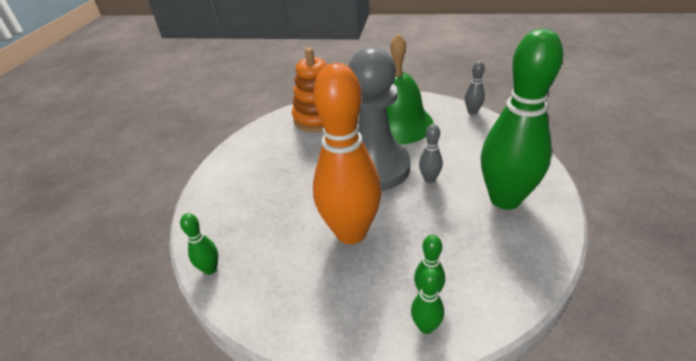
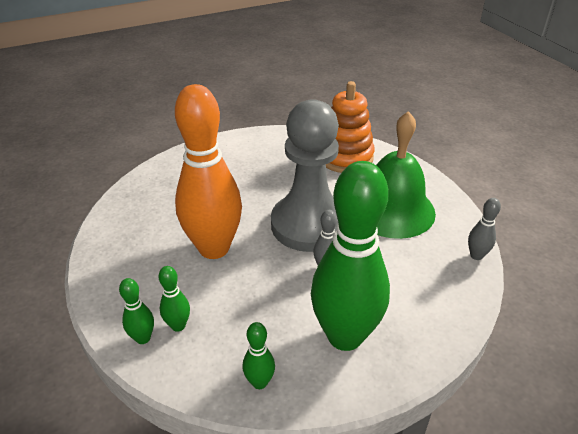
camera: 50 degrees right, 0 degrees up
green bowling pin [180,213,218,275] -> green bowling pin moved to [242,322,275,389]

